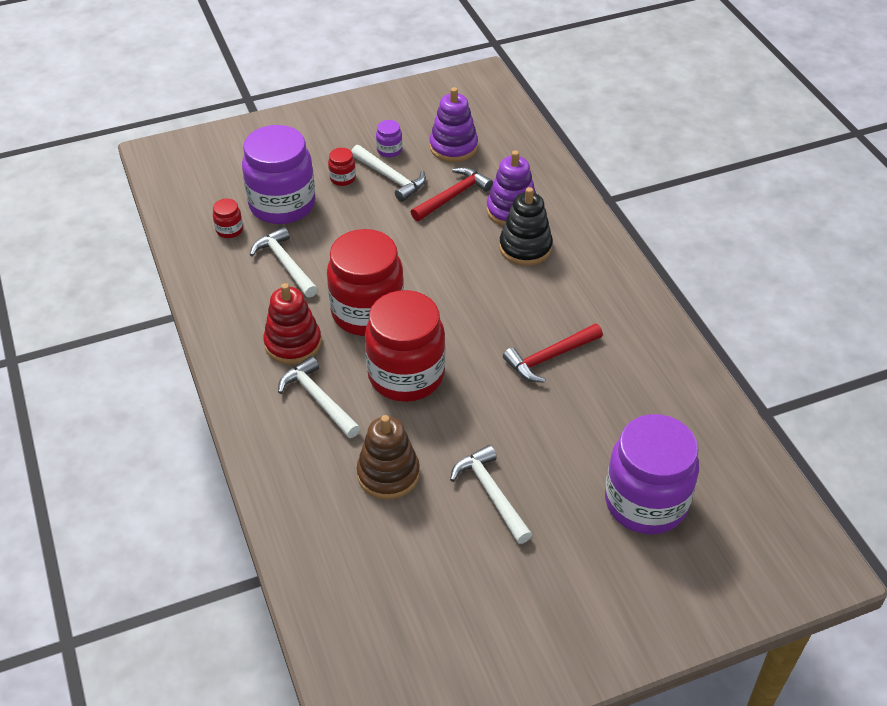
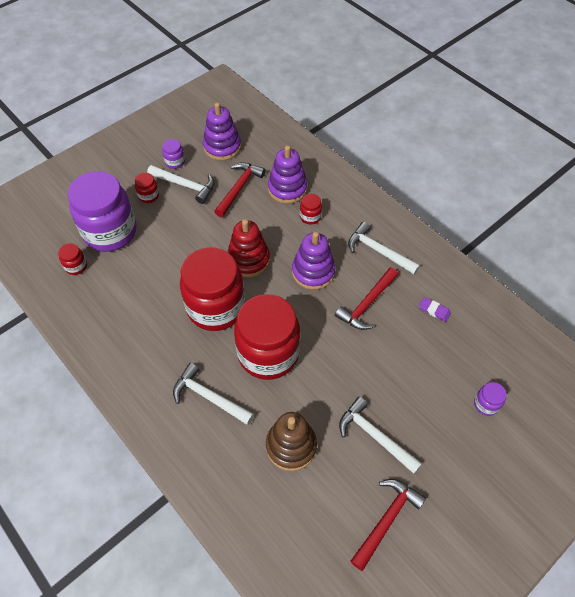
camera: 20 degrees left, 10 degrees up
white hammer [250,227,318,298] -> white hammer moved to [348,222,420,275]
red stacking toy [263,283,322,365] -> red stacking toy moved to [227,219,270,277]
black stacking toy [499,187,553,266] -> red jar [300,194,322,224]
purple jar [605,414,699,534] -> purple jar [474,382,507,416], size x0.40
none -> purple stacking toy [292,232,336,290]
none -> red hammer [350,479,426,571]
none -> purple eraser [419,297,451,322]

